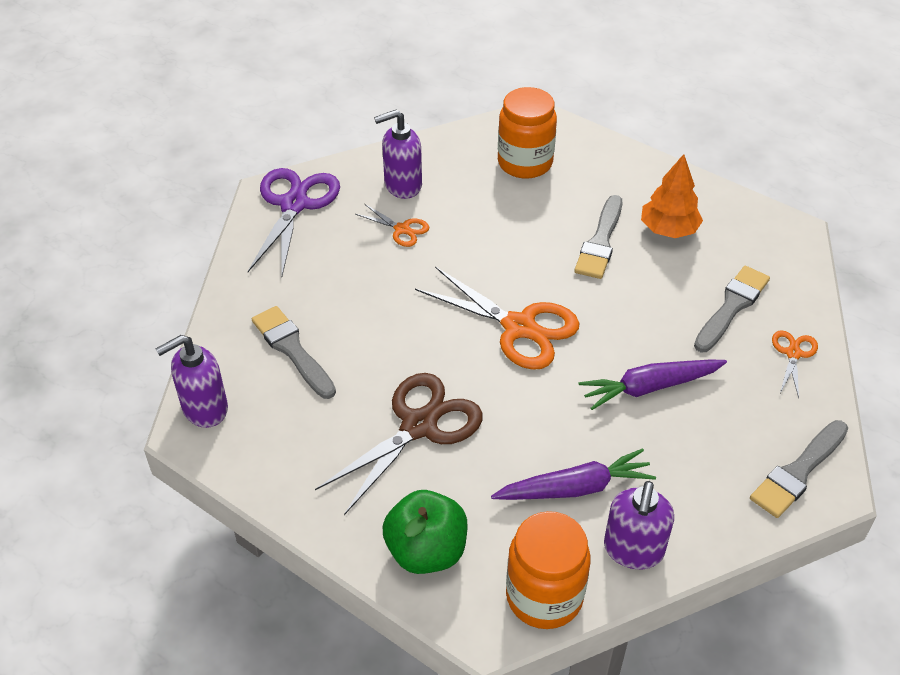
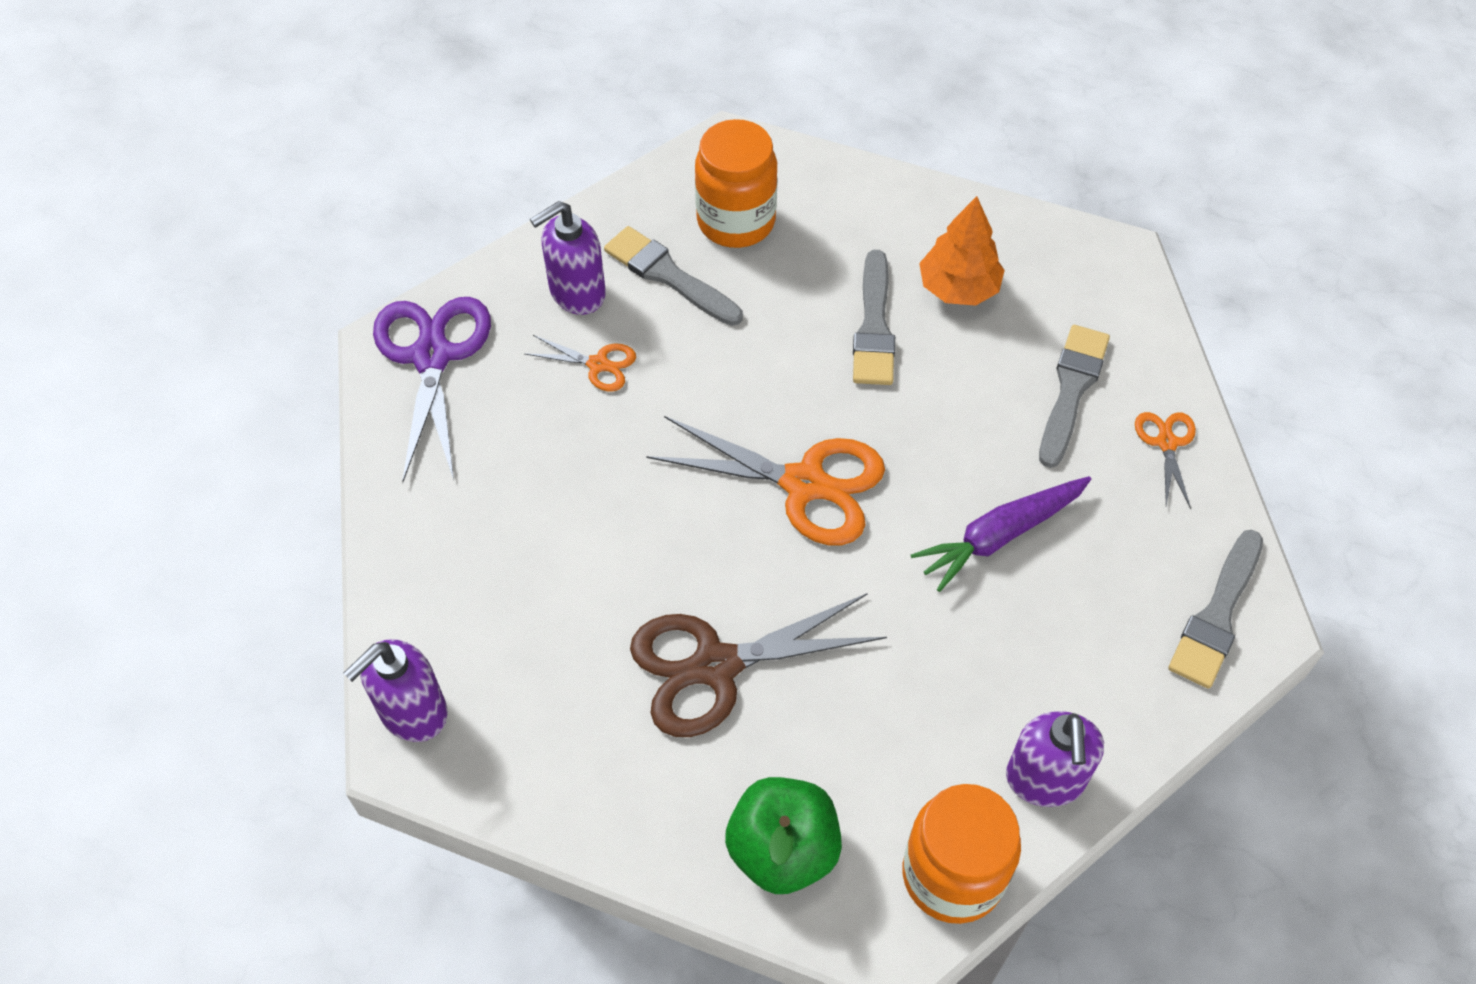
camera: 15 degrees left, 10 degrees up
grey brush [252,306,336,399] -> grey brush moved to [604,226,743,326]
brown scissors [315,373,483,515] -> brown scissors turned 135 degrees counterclockwise [630,593,887,737]
purple carrot [491,448,656,500] -> none

